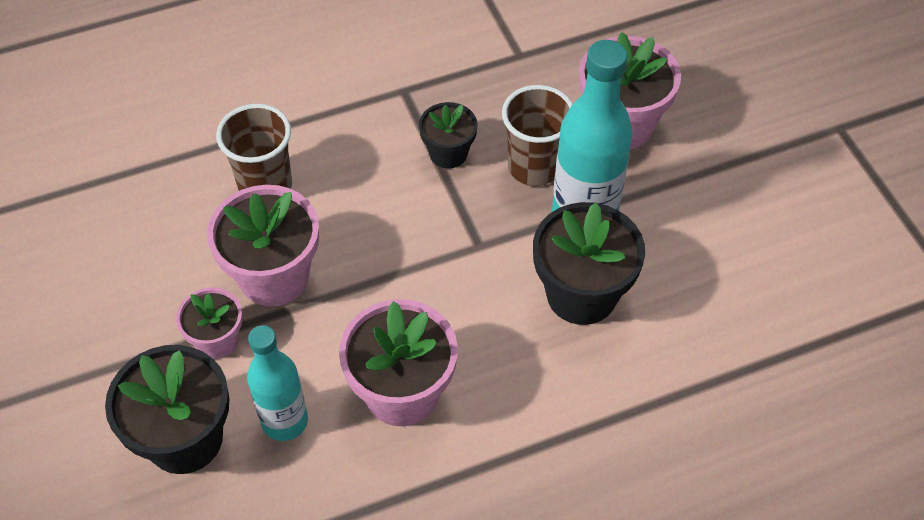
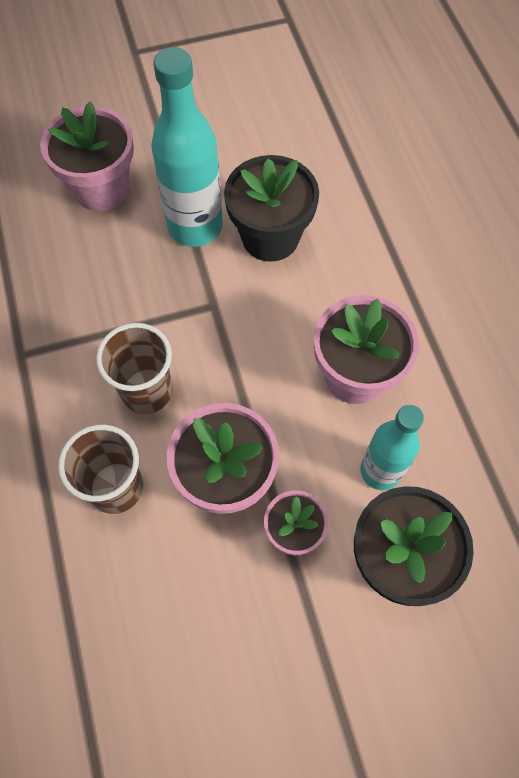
camera: 85 degrees left, 10 degrees up
black flower pot [419,102,478,169] -> none
brown cup [502,85,573,186] -> brown cup moved to [96,323,173,414]

